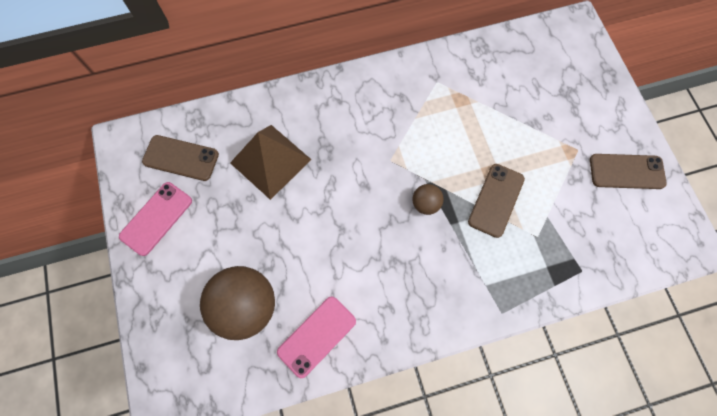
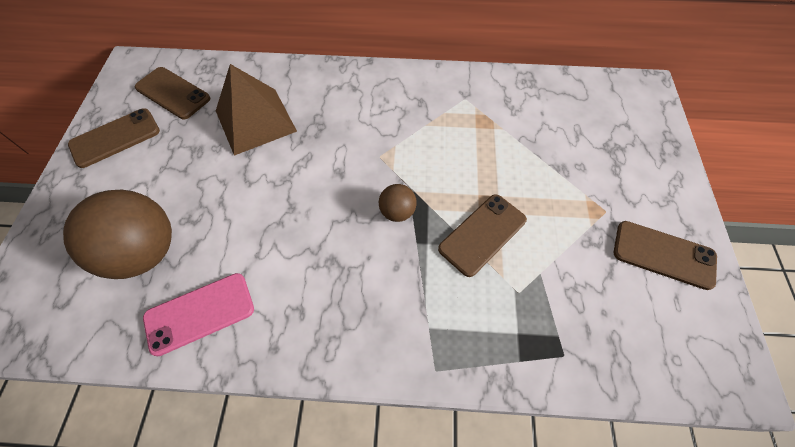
camera: 20 degrees right, 10 degrees down
pink phone [119,182,192,256] -> brown phone [68,109,160,168]

